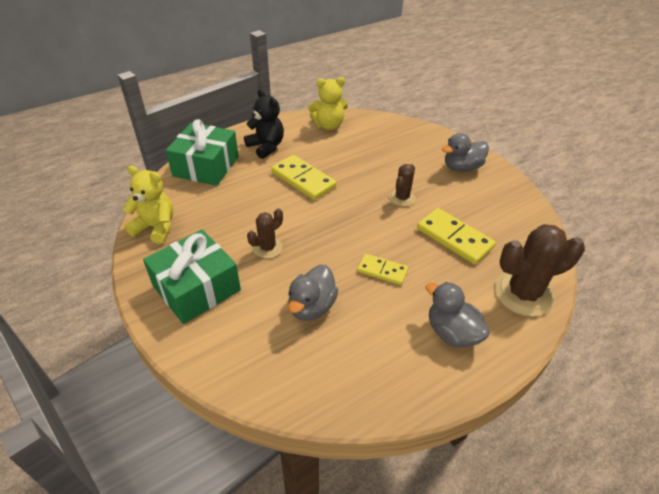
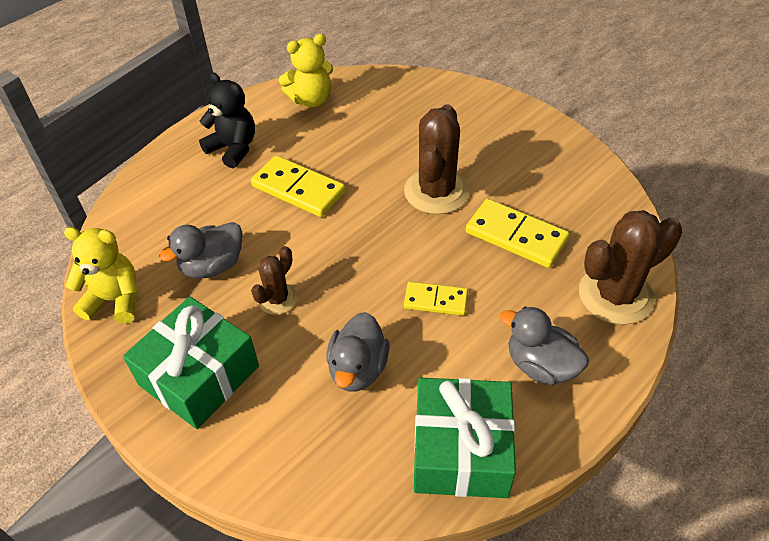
camera: 10 degrees left, 5 degrees up
green gift [166,119,239,186] -> green gift moved to [414,378,516,498]
brown cactus [389,164,415,206] -> brown cactus [404,104,469,214], size x1.84
grey duck [442,133,489,172] -> grey duck moved to [159,222,242,278]

